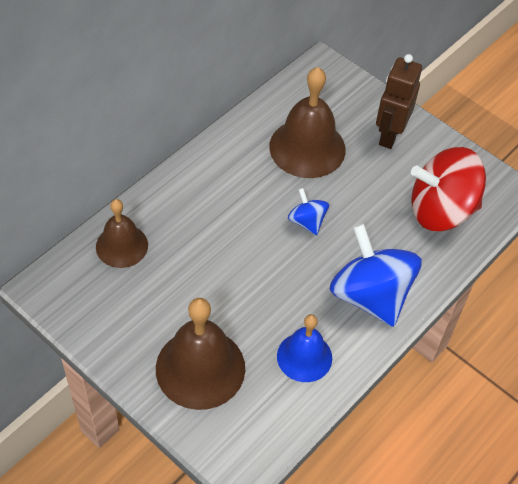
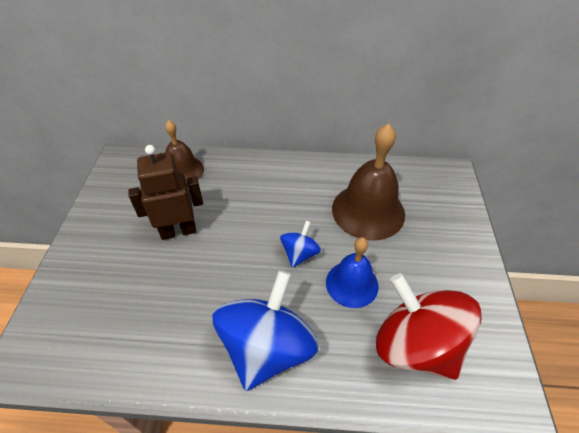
camera: 55 degrees right, 5 degrees down
brown bell [156,298,245,410] -> none
blue bell [277,314,332,382] -> blue bell moved to [326,237,379,308]
brown robot [376,54,422,149] -> brown robot moved to [128,145,203,240]

